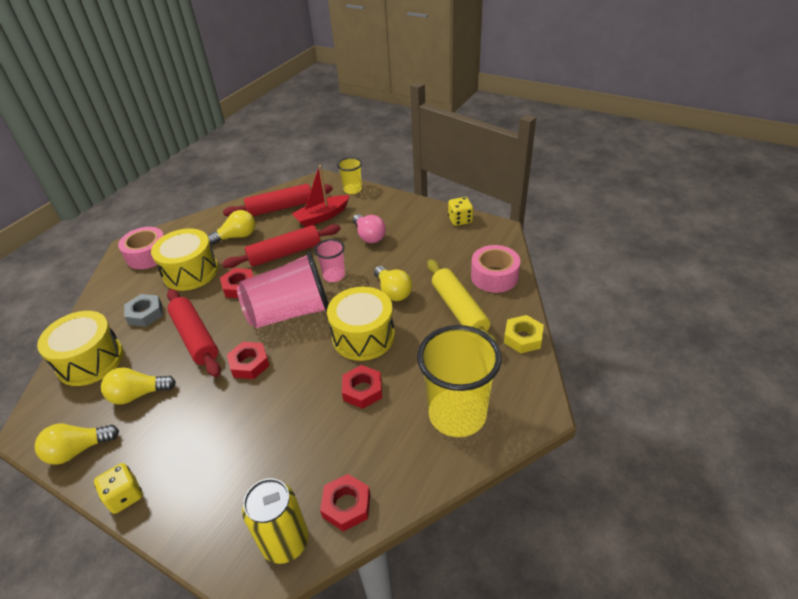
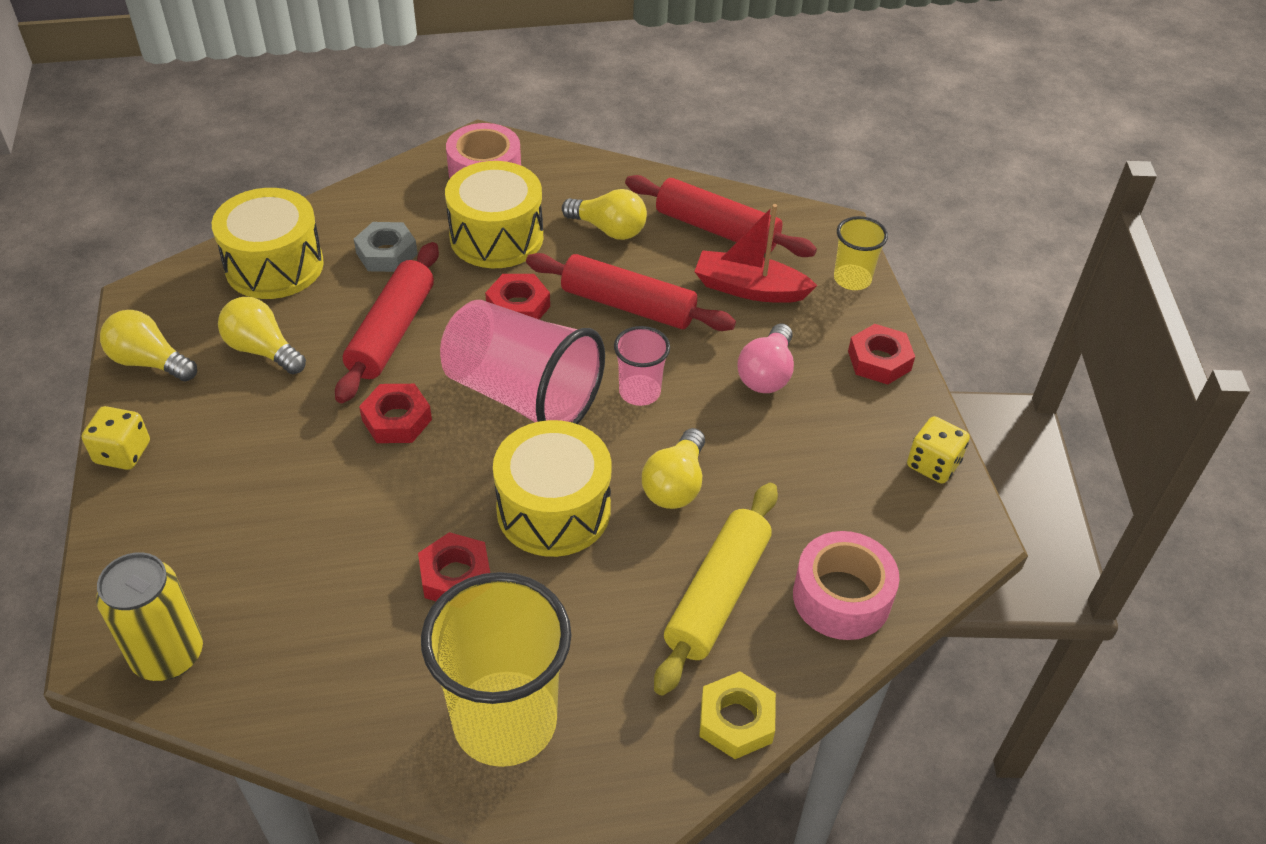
camera: 45 degrees right, 5 degrees up
red nut [320,474,370,532] -> red nut moved to [848,324,915,385]

